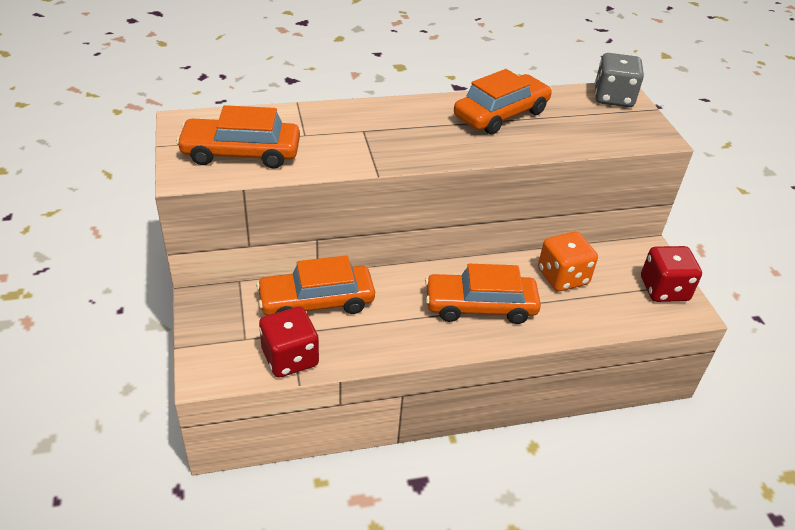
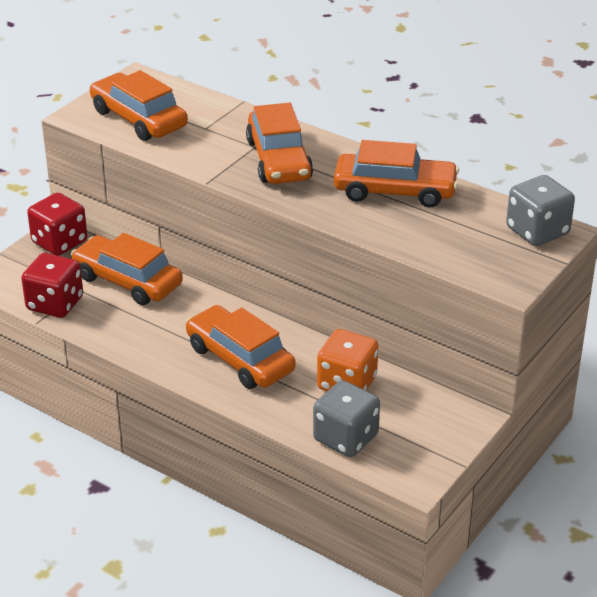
camera: 50 degrees right, 5 degrees down
red dice [641,246,702,302] -> red dice moved to [27,193,87,256]
none -> orange car [246,103,313,184]
none -> grey dice [313,380,380,457]

